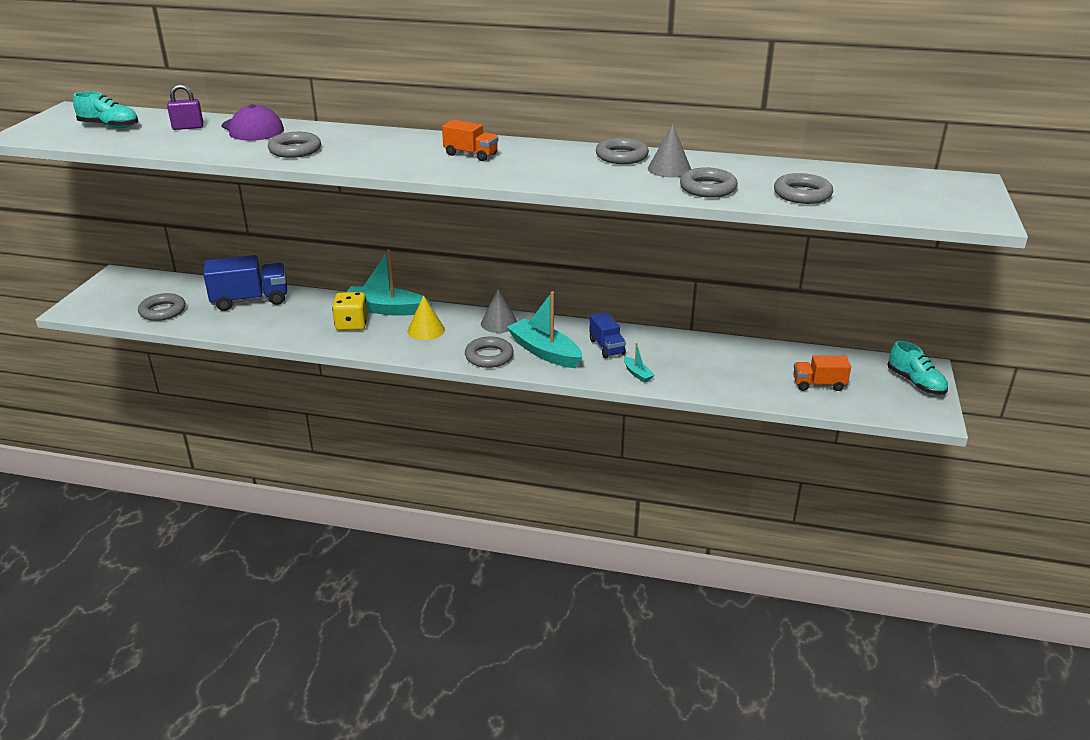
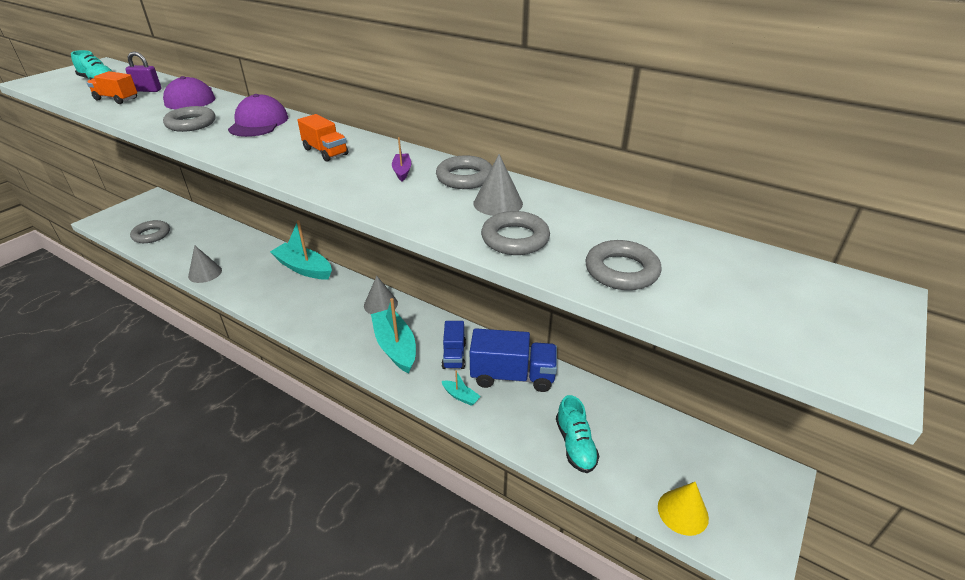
camera: 20 degrees right, 5 degrees up
blue truck [203,255,287,311] -> blue truck moved to [470,328,557,392]
yellow dice [332,292,368,331] -> none
yellow cone [407,295,445,340] -> yellow cone moved to [658,482,709,536]
grey ring [465,337,514,368] -> none
turquoise boat [624,343,654,382] -> turquoise boat turned 45 degrees counterclockwise [442,370,481,406]
orange truck [793,355,851,391] -> orange truck moved to [87,71,137,104]
turquoise shoe [888,341,948,395] -> turquoise shoe moved to [556,395,599,473]
none -> grey cone [188,245,222,283]
none -> purple cap [228,94,288,137]
none -> purple boat [392,137,411,181]

